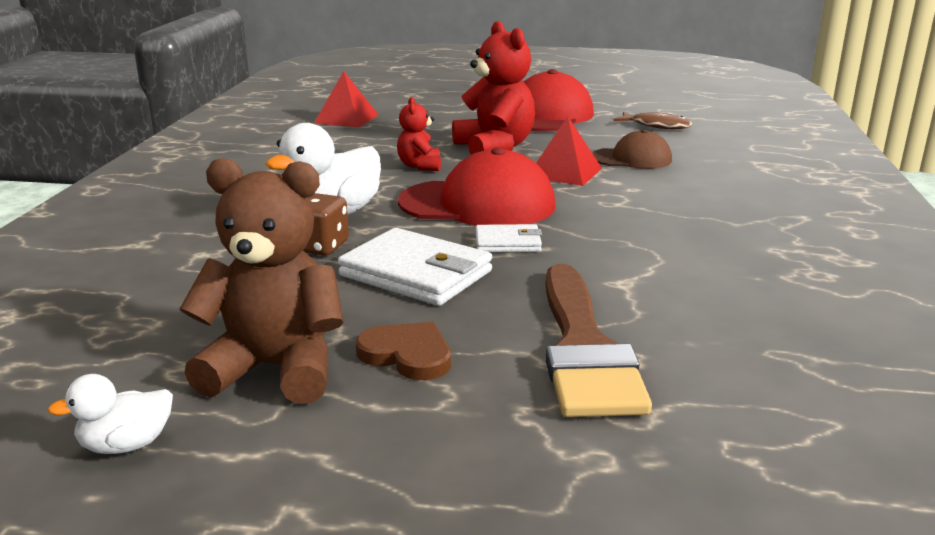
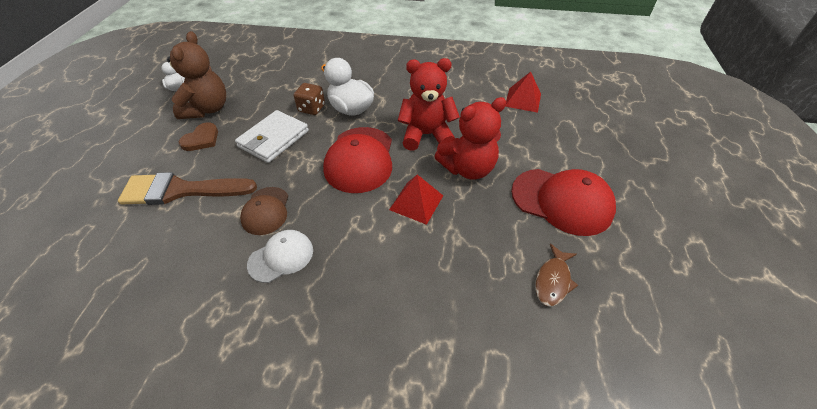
camera: 90 degrees right, 25 degrees up
red teddy bear [397,97,441,171] -> red teddy bear [398,58,460,151], size x1.89
white wallet [476,224,542,252] -> none
brown cap [592,129,672,169] -> brown cap moved to [240,187,288,235]
none -> white cap [247,230,313,283]

